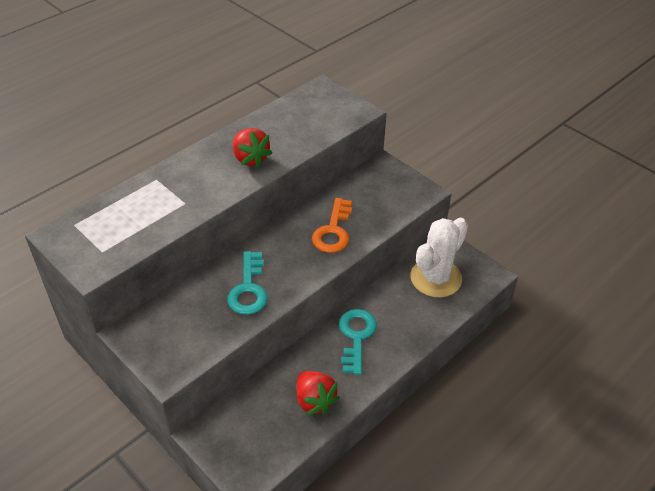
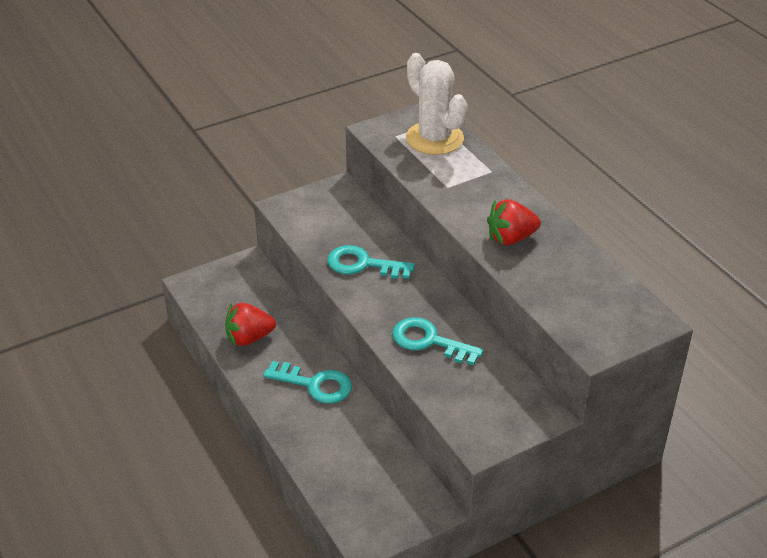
camera: 105 degrees right, 5 degrees down
orange key [312,198,352,253] -> turquoise key [392,317,484,365]
white cactus [410,217,468,297] -> white cactus moved to [406,53,468,155]

